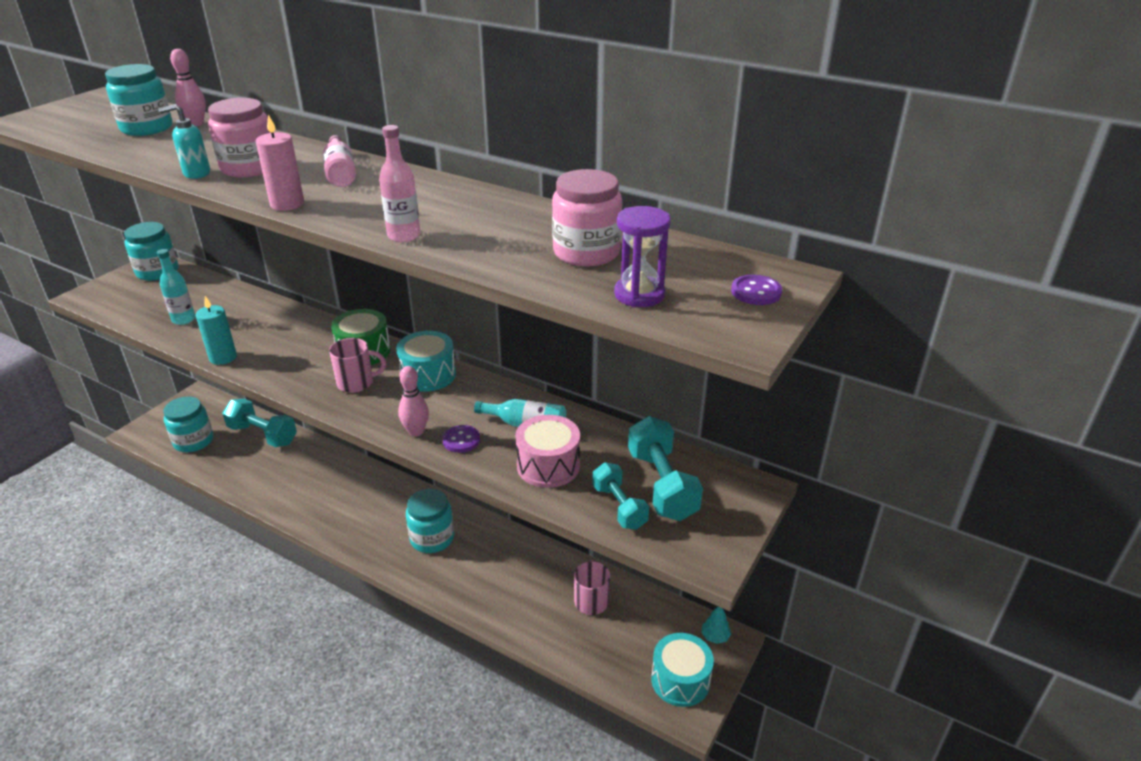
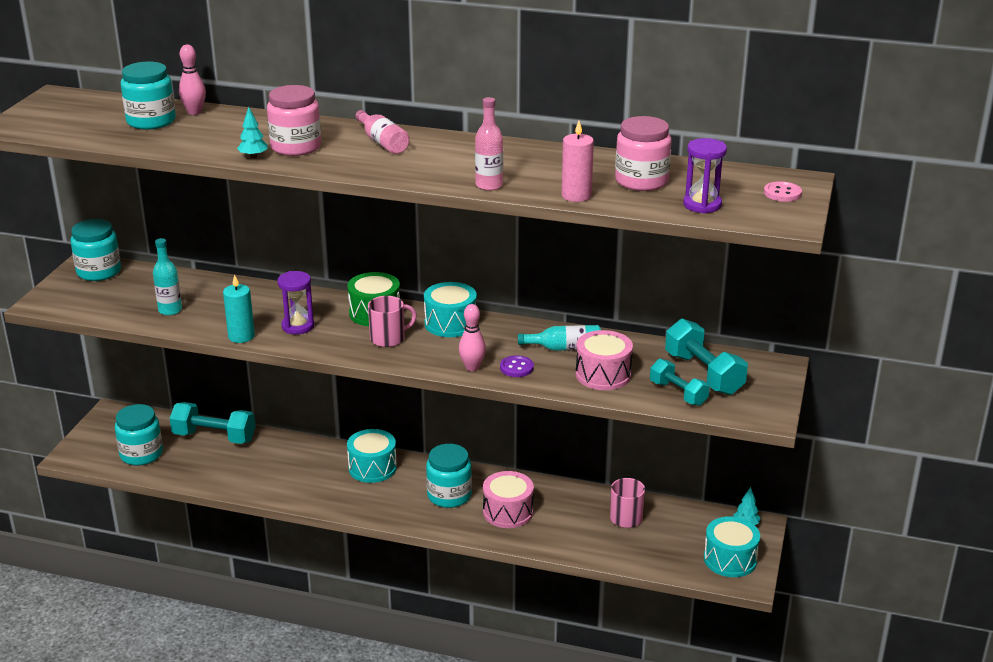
camera: 15 degrees left, 5 degrees down
turquoise soap dispenser [158,104,210,179] -> turquoise tree [237,107,268,158]
pink candle [256,114,304,211] -> pink candle moved to [561,121,594,202]
purple button [731,275,782,305] -> pink button [764,181,802,202]
none -> purple hourglass [277,271,314,334]
none -> turquoise drum [347,429,397,483]
none -> pink drum [483,471,534,528]

